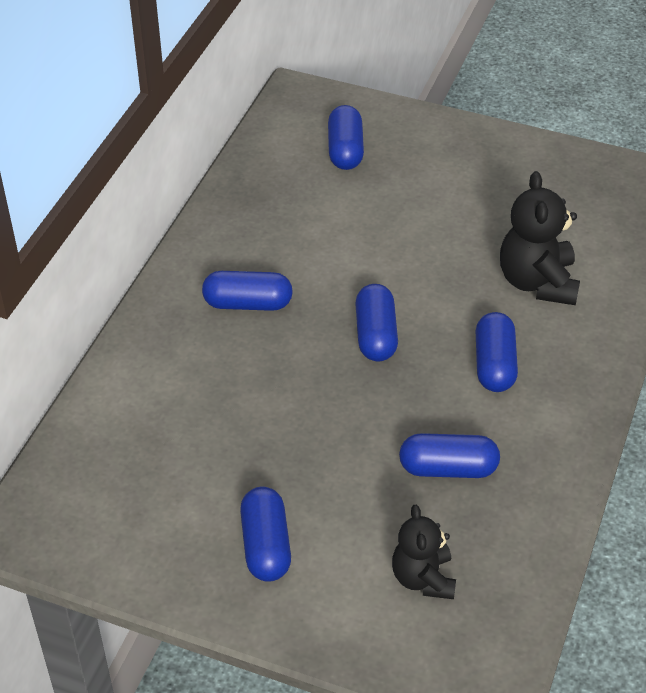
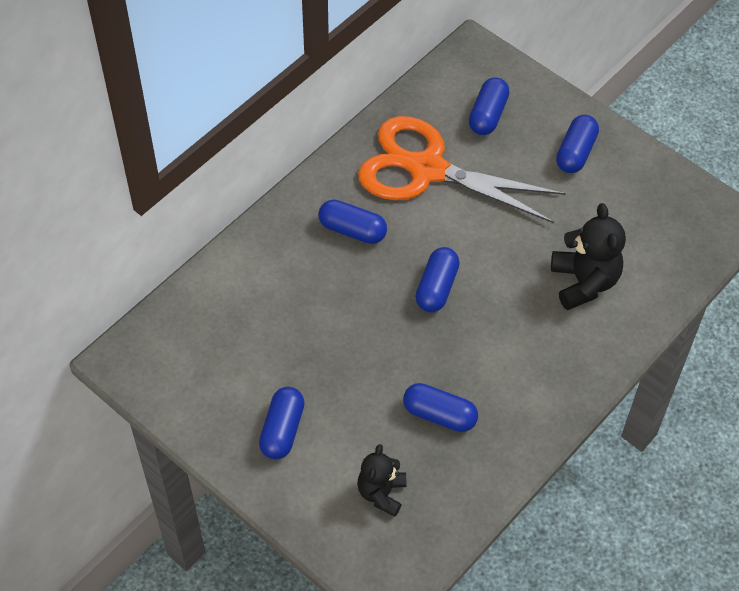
camera: 20 degrees right, 10 degrees up
blue capsule [476,312,518,392] -> blue capsule moved to [556,115,599,173]
black teddy bear [500,171,580,305] -> black teddy bear turned 150 degrees clockwise [551,203,626,310]
none -> orange scissors [358,116,566,223]

